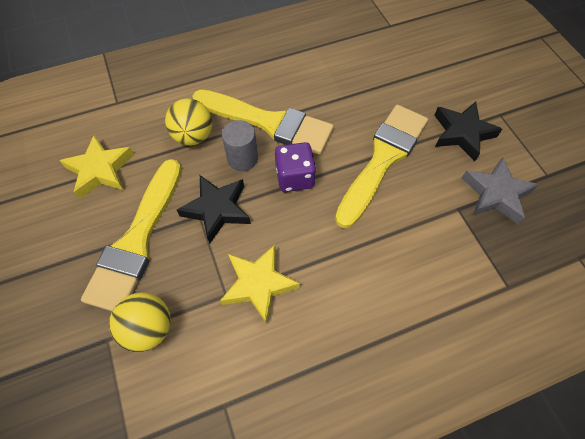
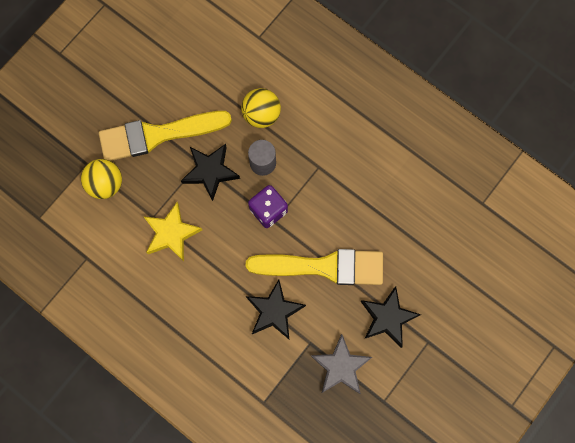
camera: 60 degrees right, 15 degrees up
yellow star [59,135,134,199] -> none
yellow brush [192,89,334,155] -> none
none -> black star [246,280,306,339]

